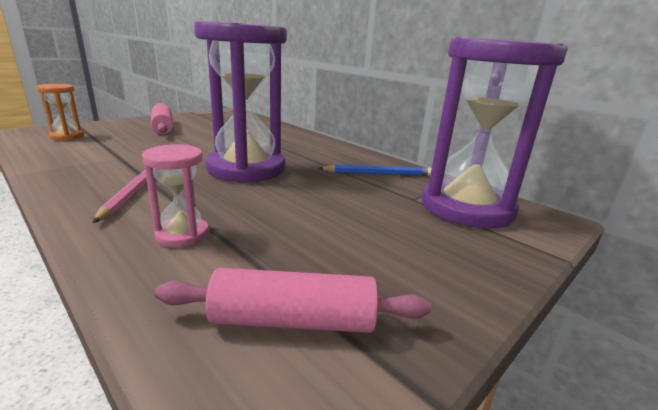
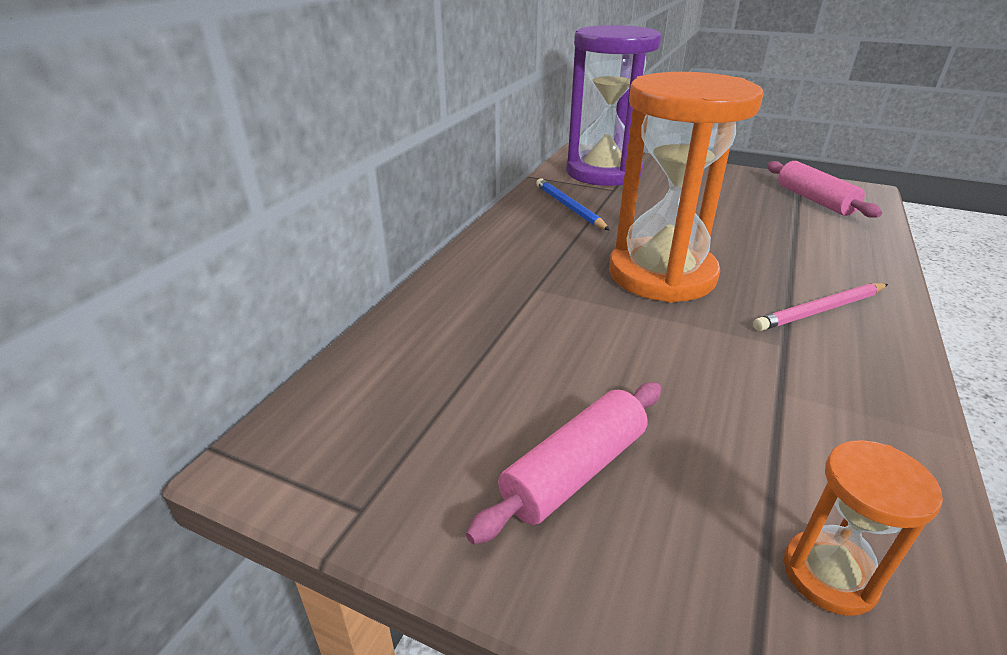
camera: 110 degrees left, 10 degrees up
pink hourglass [142,144,209,247] -> none
purple hourglass [194,21,287,183] -> orange hourglass [609,72,764,303]

